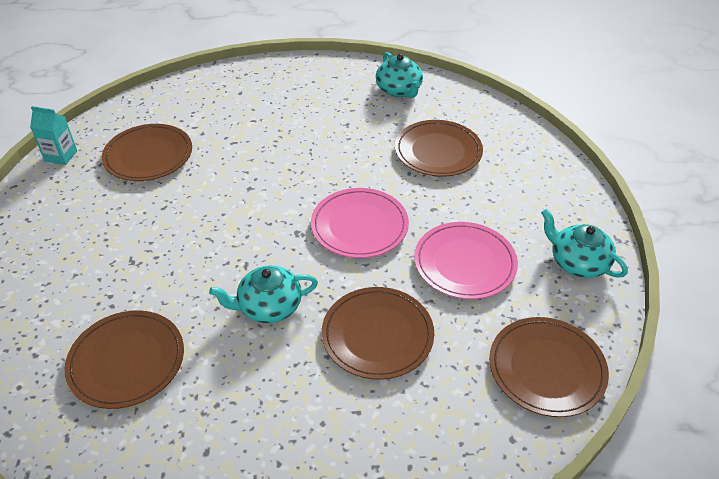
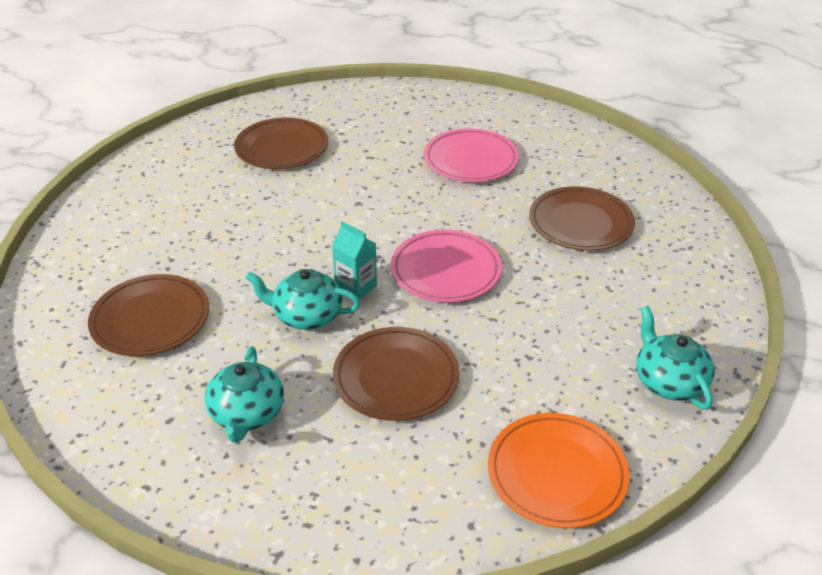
camera: 25 degrees right, 5 degrees down
turquoise carton [30,106,77,165] -> turquoise carton moved to [332,221,377,300]
turquoise teapot [376,52,423,98] -> turquoise teapot moved to [205,347,284,443]
pink plate [414,222,518,299] -> pink plate moved to [424,128,519,182]
brown plate [489,317,609,417] -> orange plate [488,413,630,528]

